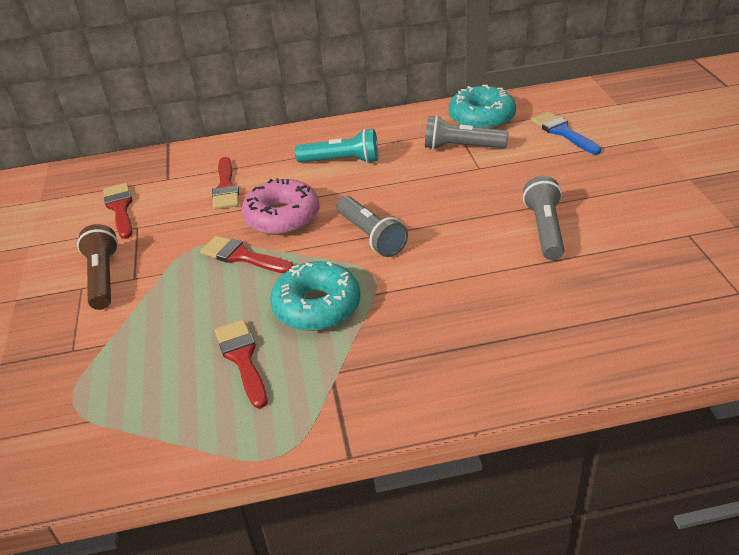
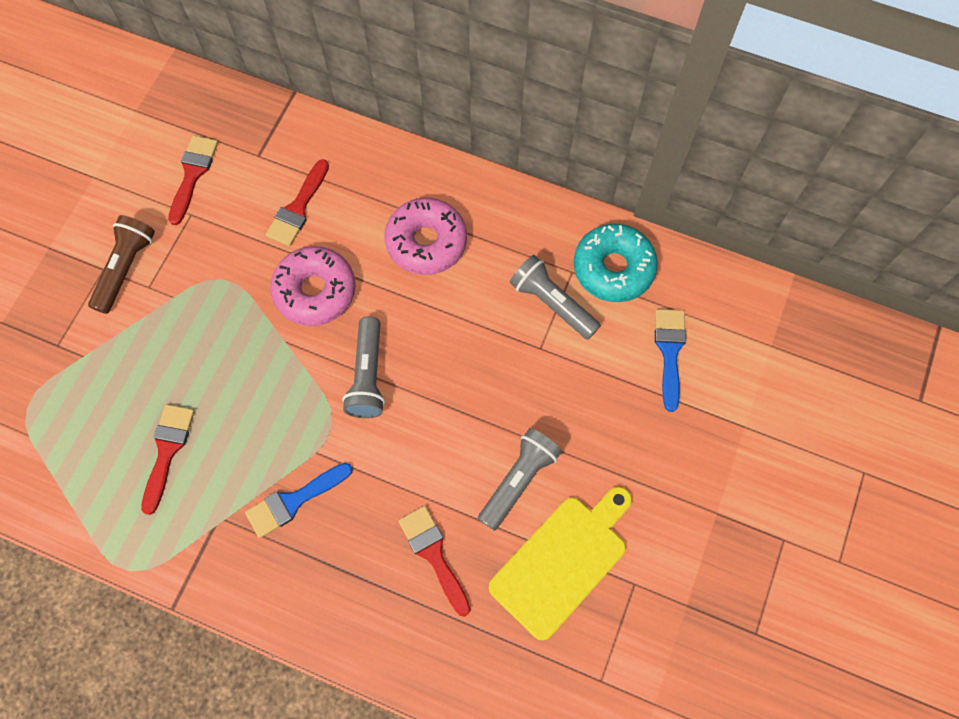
camera: 30 degrees right, 30 degrees up
red brush [200,236,293,273] -> red brush moved to [398,506,471,617]
turquoise donut [270,261,360,331] -> none
turquoise flashlight [295,129,378,163] -> pink donut [385,198,467,275]
none -> blue brush [245,463,353,538]
none -> yellow cutting board [489,486,632,641]

